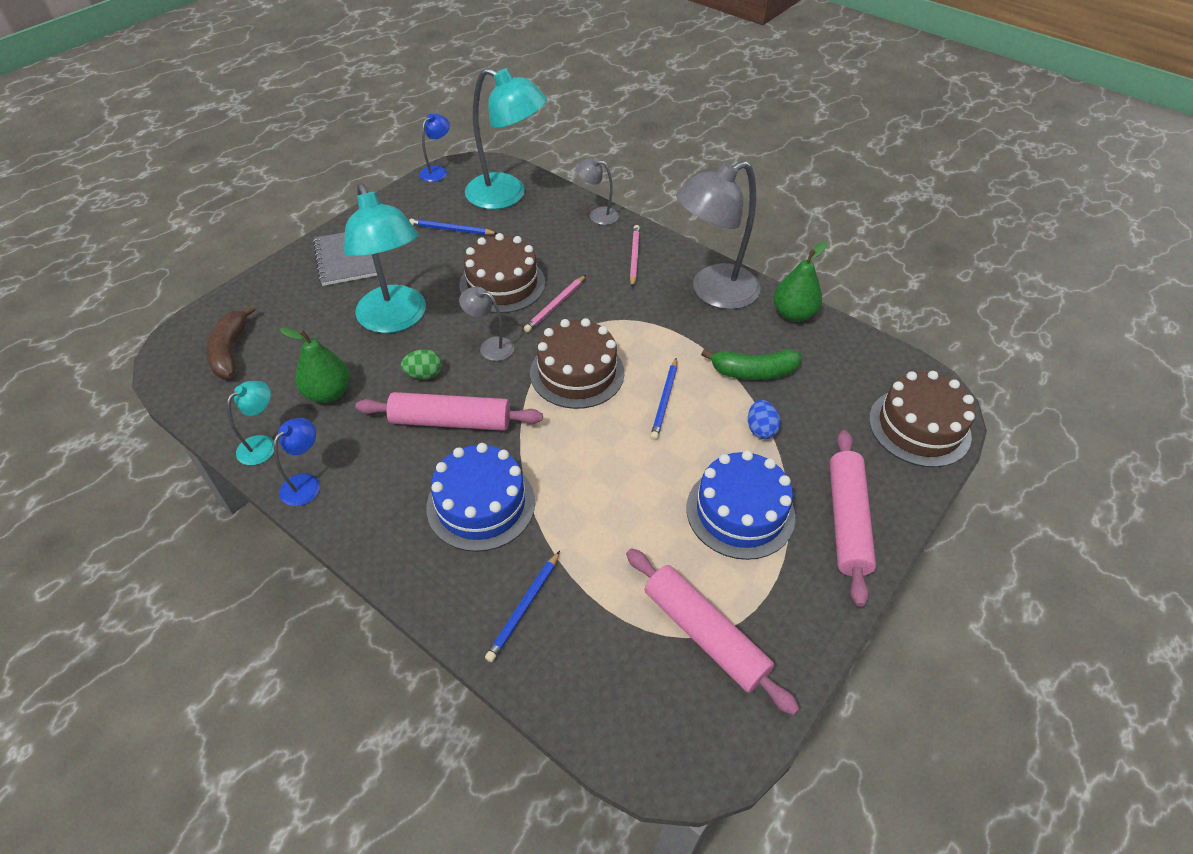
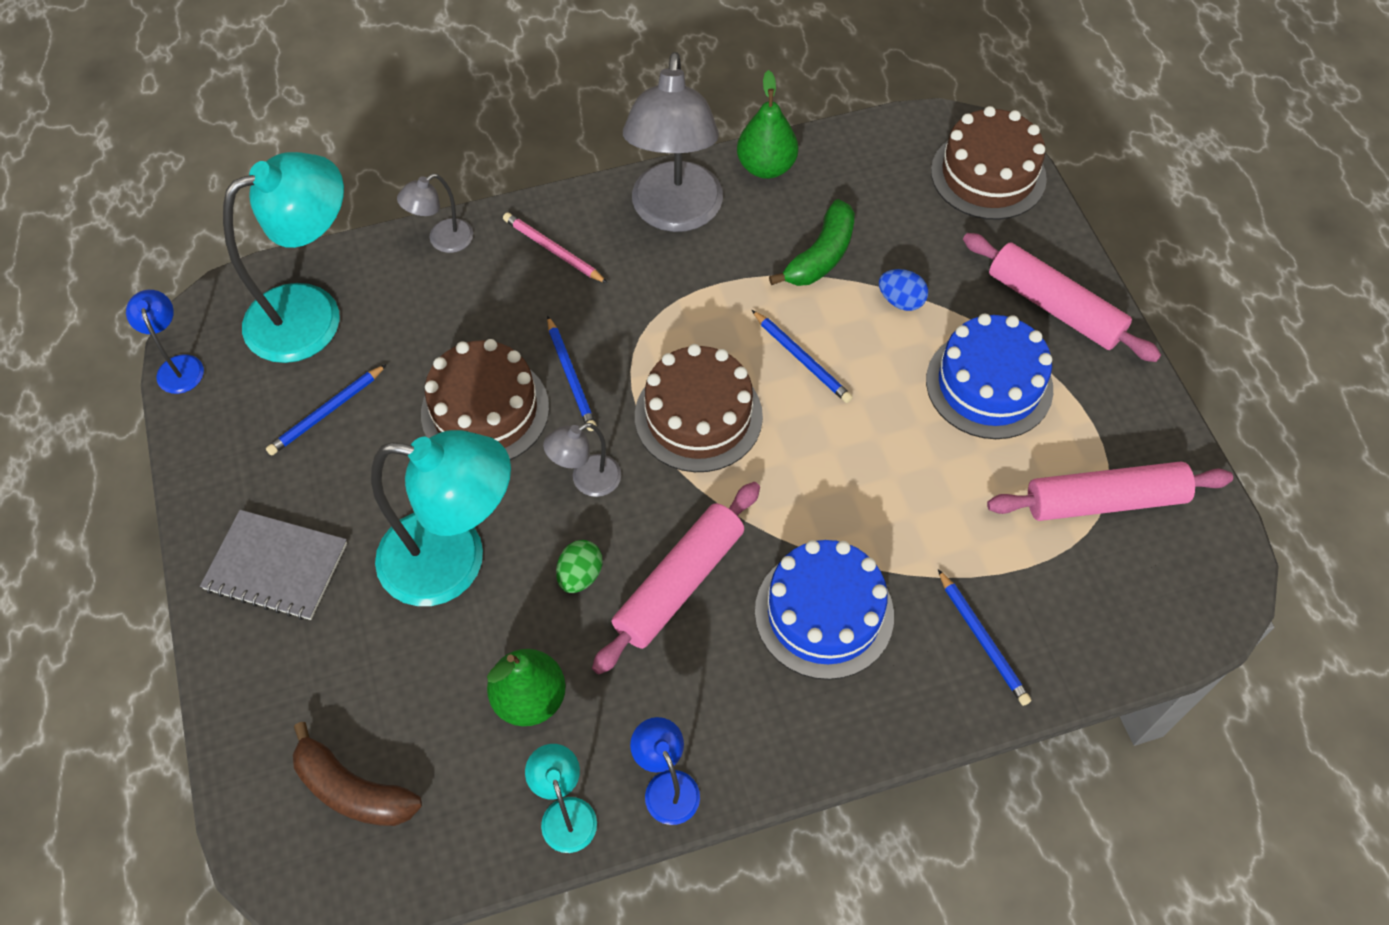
camera: 55 degrees left, 10 degrees up
pink pencil [524,275,586,333] -> blue pencil [547,316,597,431]

